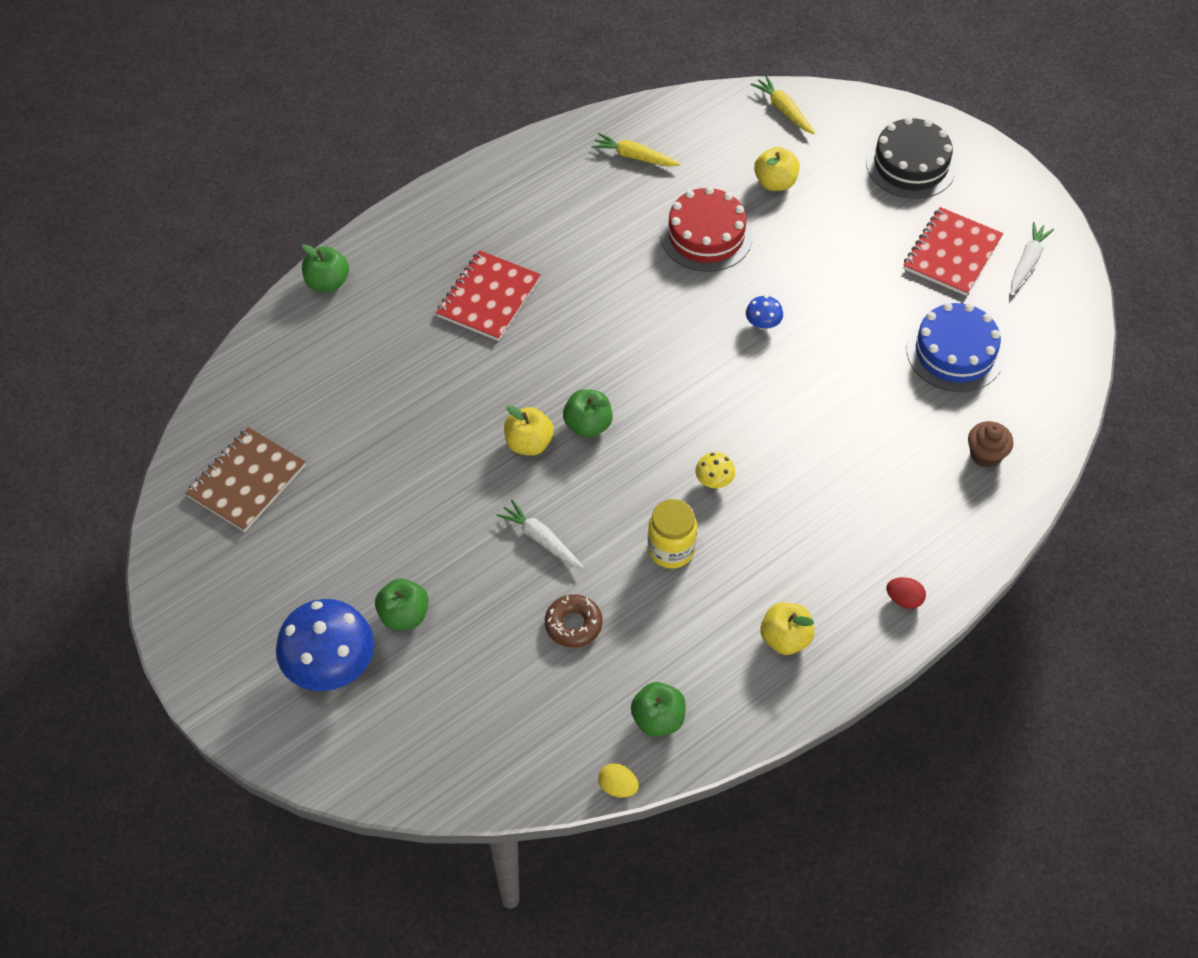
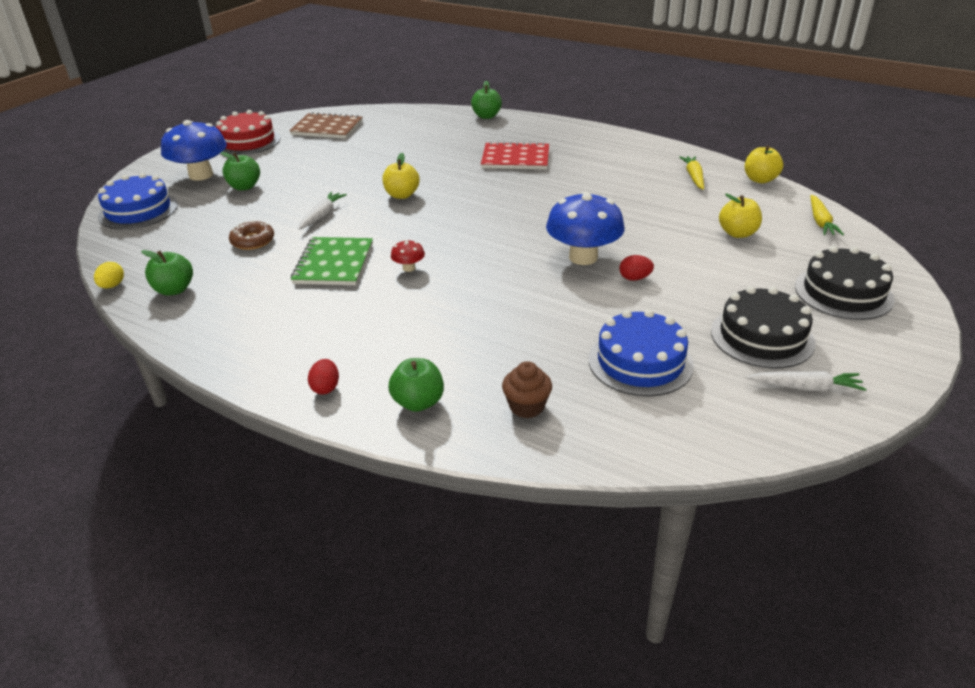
camera: 70 degrees right, 20 degrees down
green apple [563,389,613,437] -> green apple moved to [388,358,444,412]
yellow jar [648,499,697,568] -> green notebook [291,237,373,285]
red cake [660,186,753,272] -> red cake moved to [216,110,281,155]
yellow mushroom [695,452,735,488] -> red mushroom [391,240,425,272]
blue mushroom [746,296,783,330] -> blue mushroom [546,191,625,265], size x2.27
yellow carrot [751,75,815,134] -> yellow carrot turned 150 degrees clockwise [810,195,844,235]
yellow apple [760,603,815,655] -> yellow apple moved to [745,145,783,183]
red notebook [903,207,1003,296] -> black cake [711,286,816,368]
none -> blue cake [98,173,178,229]
none -> red egg [620,255,654,281]

